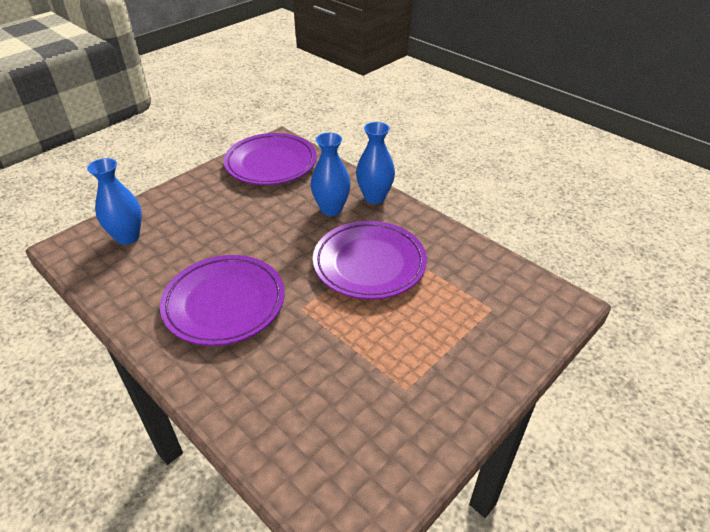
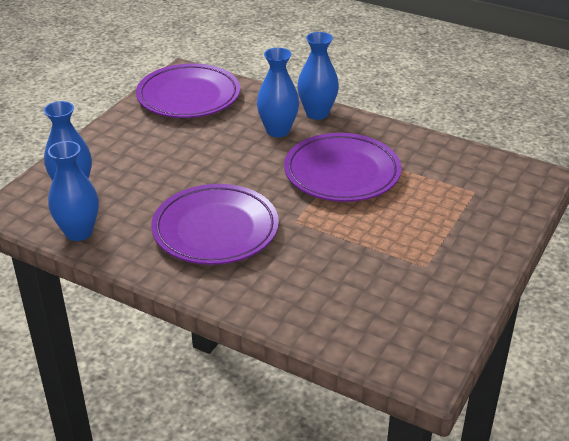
camera: 15 degrees left, 5 degrees down
none -> blue vase [48,141,99,241]

